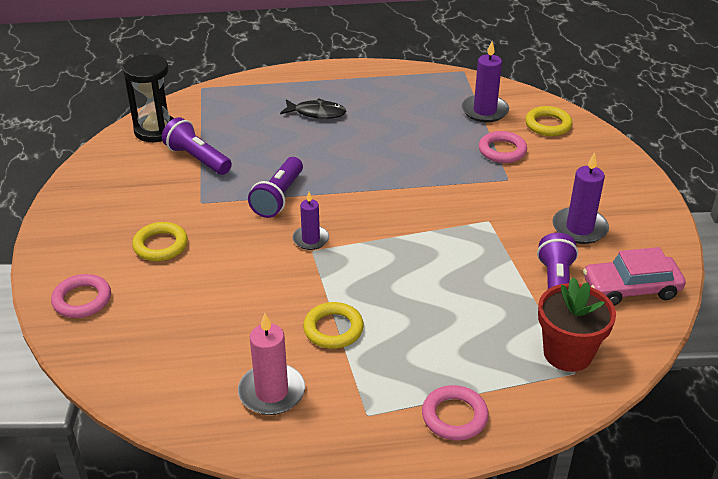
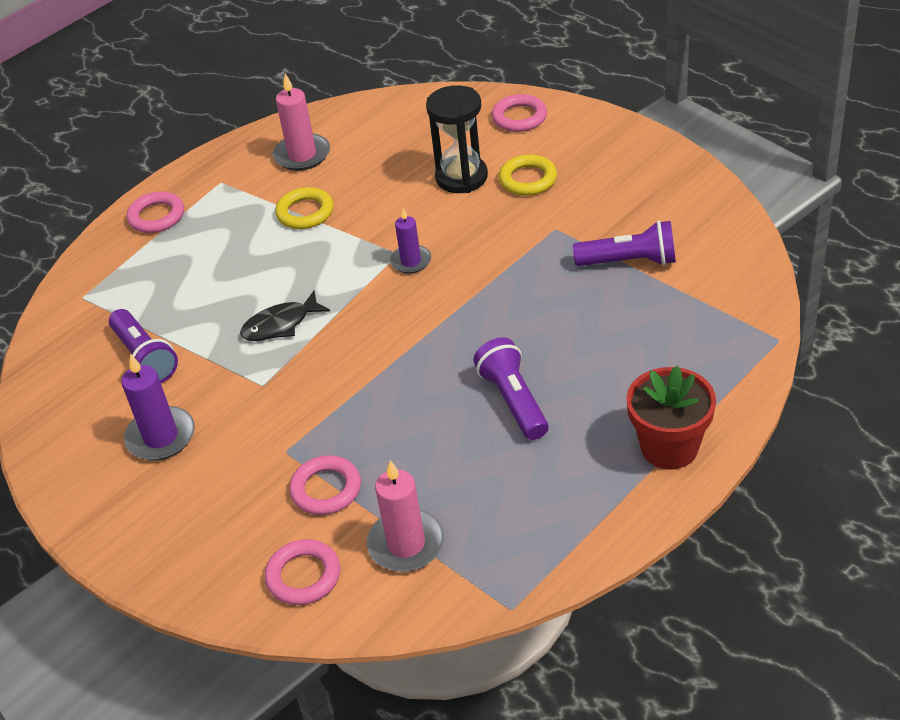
camera: 145 degrees right, 5 degrees up
black hourglass [122,54,174,142] -> black hourglass moved to [426,85,488,193]
purple flashlight [248,157,303,218] -> purple flashlight moved to [473,337,549,440]
black fish [280,98,346,119] -> black fish moved to [240,291,330,341]
purple candle [462,41,509,122] -> pink candle [367,460,444,572]
yellow ring [525,106,572,136] -> pink ring [265,539,340,605]
red flower pot [538,277,616,372] -> red flower pot moved to [626,366,716,469]
pink car [583,247,686,306] -> none

